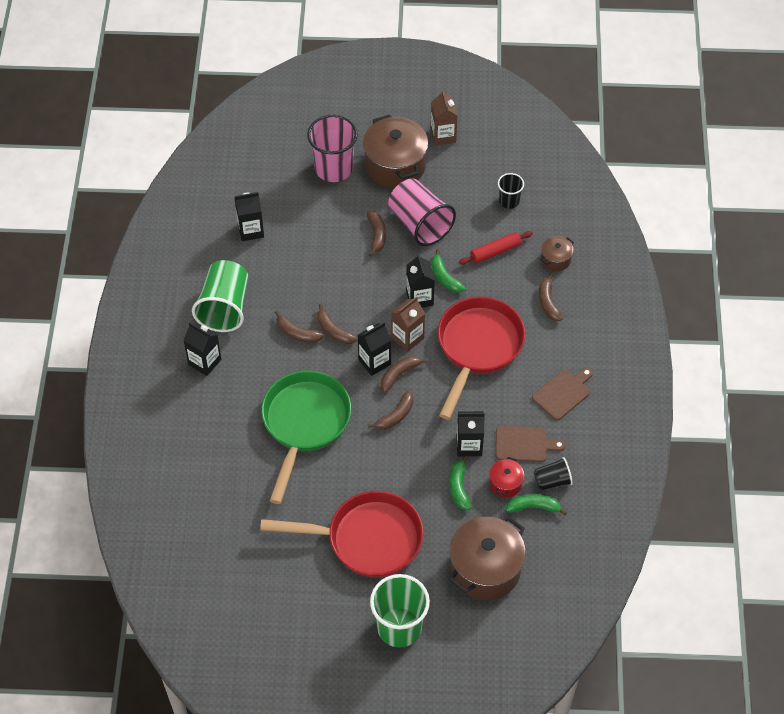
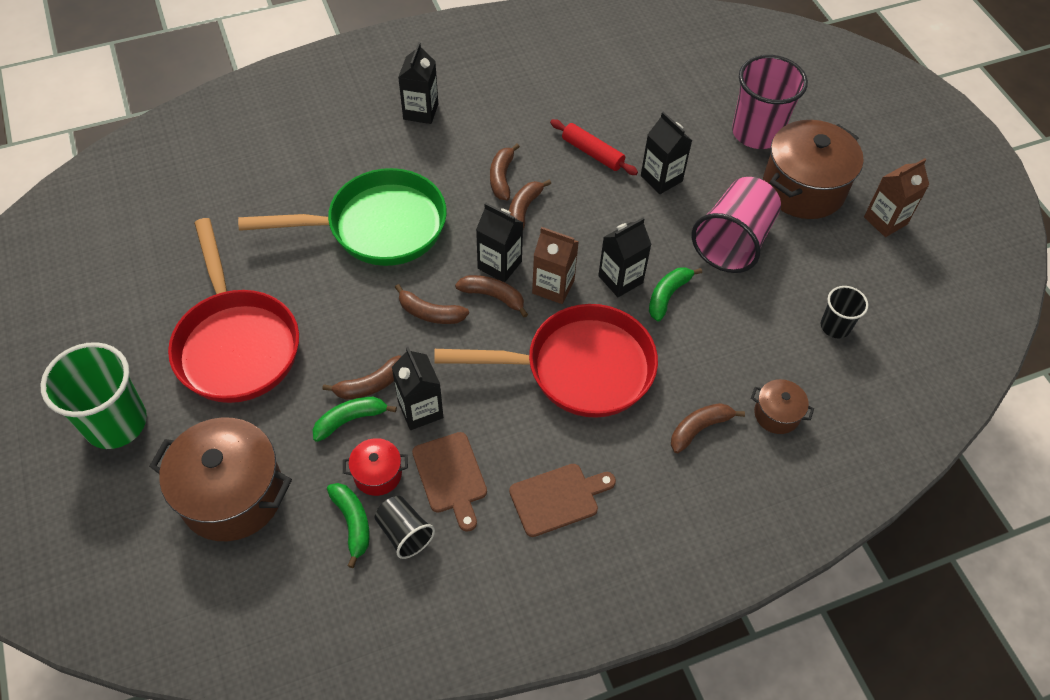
camera: 65 degrees right, 0 degrees up
green cup [192,260,249,332] -> none
black carton [234,192,264,241] -> black carton moved to [641,112,692,194]
brown banana [367,211,386,257] -> brown banana moved to [323,355,402,399]
red rolling pin [459,231,533,265] -> red rolling pin moved to [550,119,638,175]
brown cutting board [532,367,593,420] -> brown cutting board turned 45 degrees counterclockwise [509,464,616,537]

